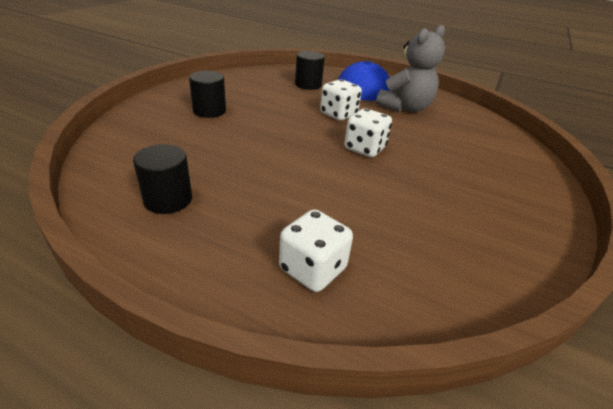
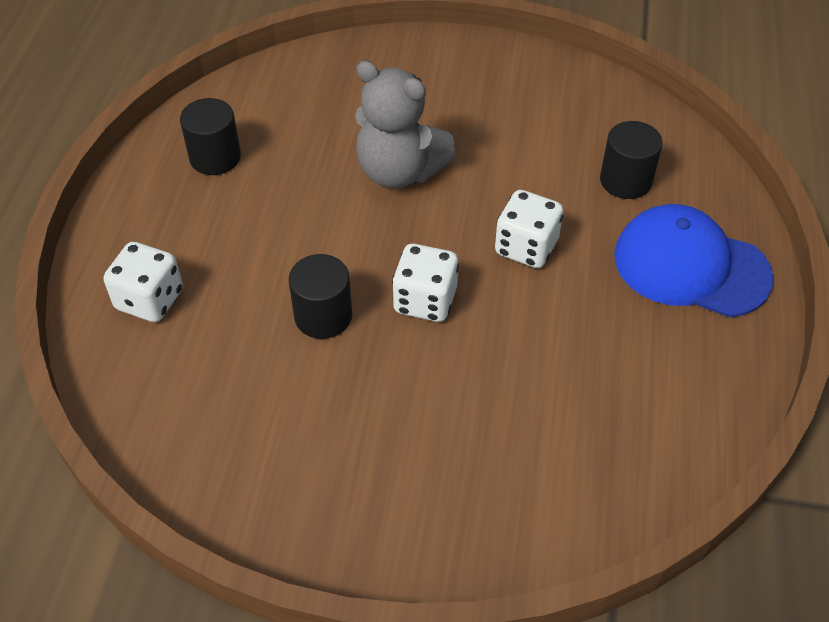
camera: 75 degrees right, 15 degrees up
black cylinder [189,71,226,118] -> black cylinder moved to [289,254,352,339]
grey teddy bear [376,25,445,112] -> grey teddy bear moved to [355,60,456,189]

